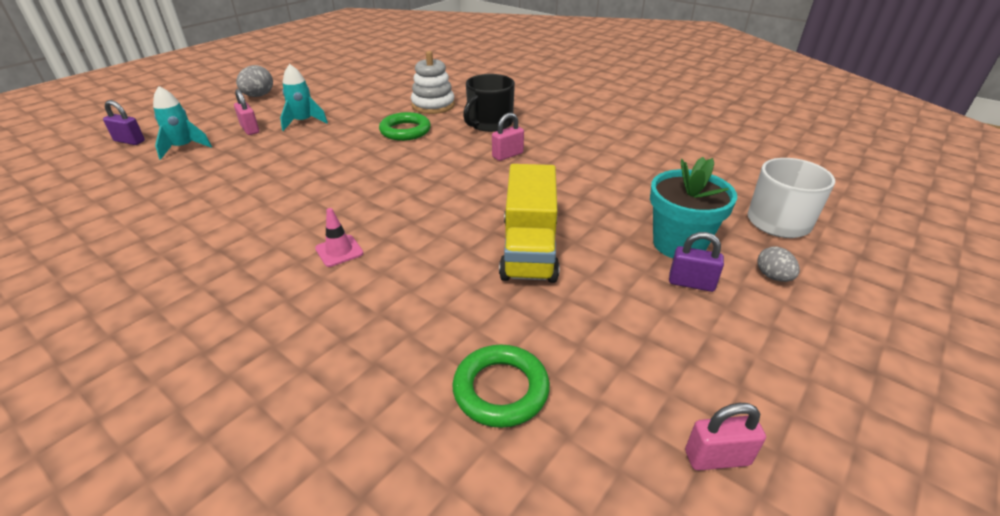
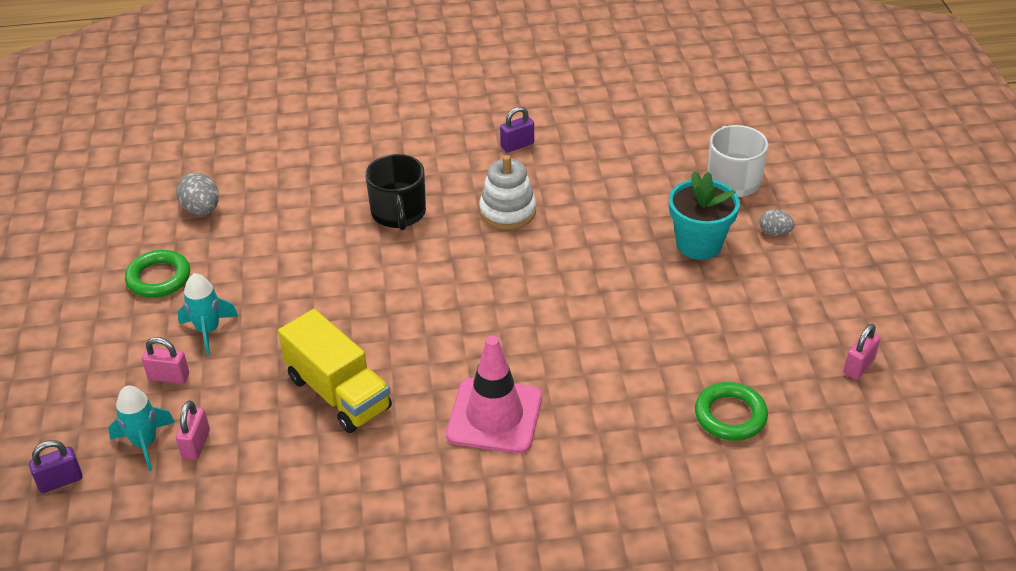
camera: 45 degrees left, 5 degrees up
grey egg [236,65,273,97] -> grey egg moved to [176,173,219,216]
pink traffic cone [315,208,363,267] -> pink traffic cone [446,336,542,454], size x2.19
green ring [379,112,431,141] -> green ring moved to [125,250,190,298]
white stacking toy [411,51,455,114] -> white stacking toy moved to [479,155,536,230]
pink padlock [492,113,524,161] -> pink padlock moved to [176,400,210,460]
yellow truck [499,164,559,283] -> yellow truck moved to [278,309,392,433]
purple padlock [669,232,724,292] -> purple padlock moved to [500,106,534,153]

